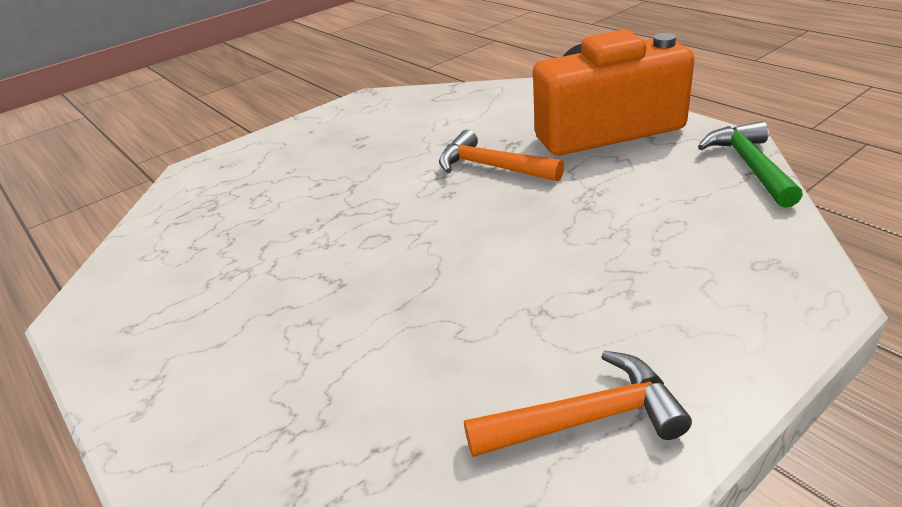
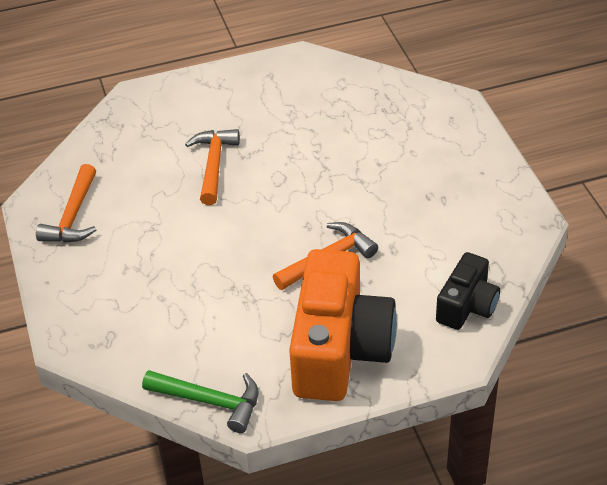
camera: 110 degrees right, 10 degrees up
none -> orange hammer [185,129,240,205]
none -> black camera [436,252,500,330]

